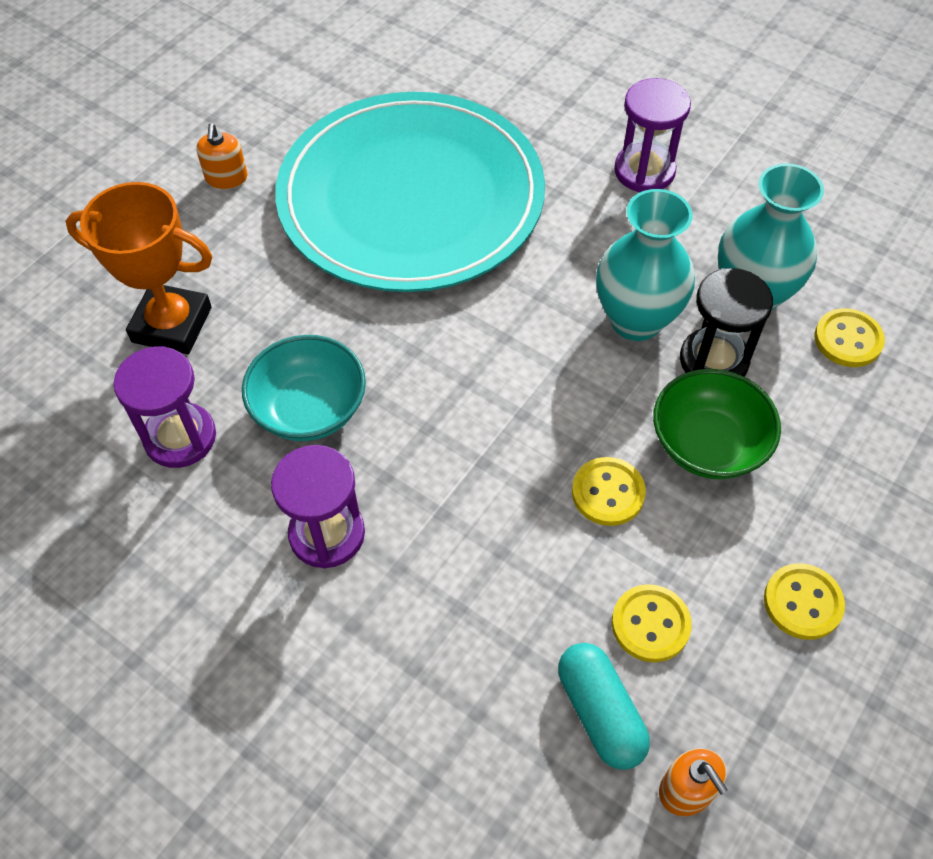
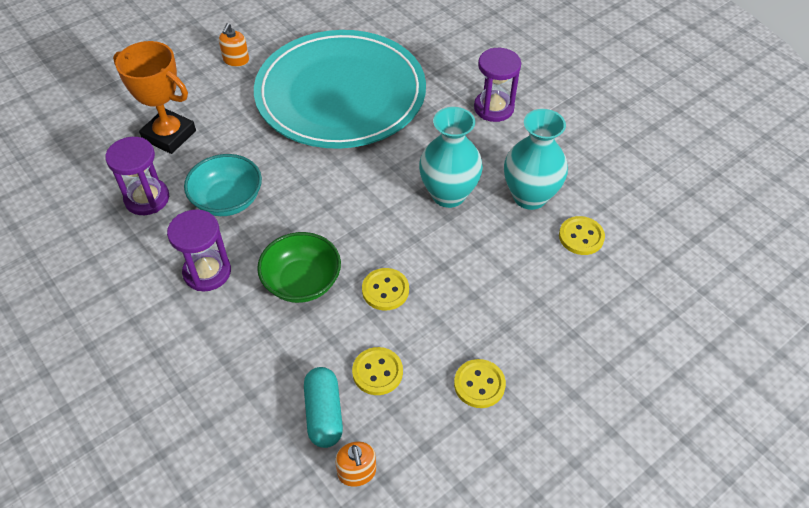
camera: 15 degrees right, 5 degrees down
green bowl [653,369,781,479] -> green bowl moved to [257,232,341,303]
black hourglass [680,268,773,377] -> none

